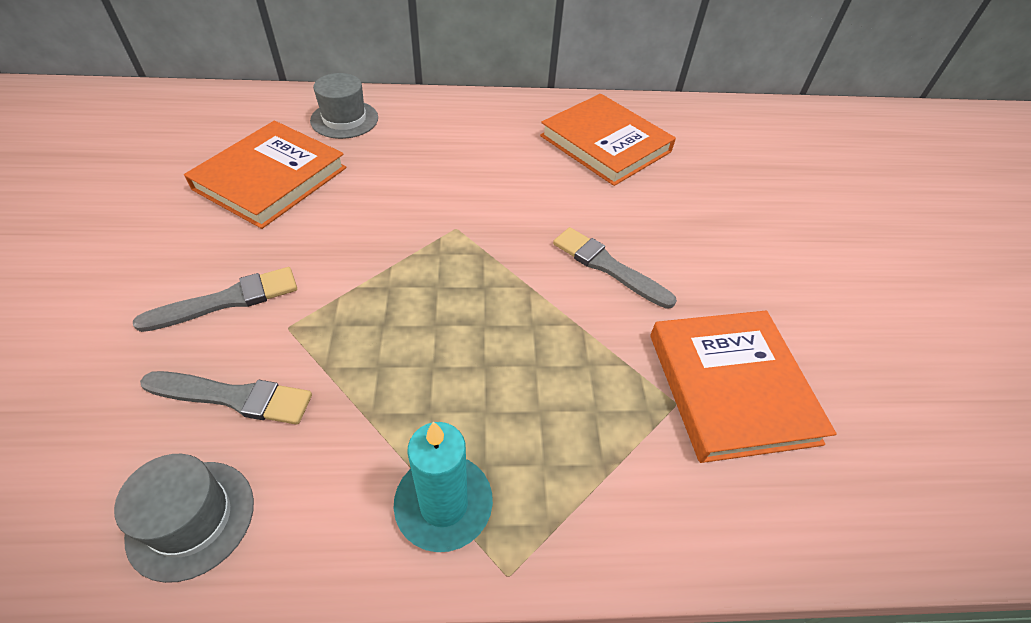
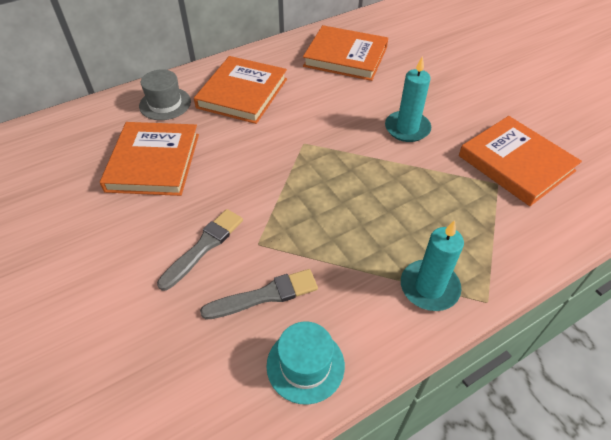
camera: 25 degrees left, 0 degrees up
grey hat [114,454,254,583] -> turquoise hat [267,321,345,405]
grey brush [553,227,677,309] -> turquoise candle [385,56,431,142]
none -> orange book [194,56,287,124]

